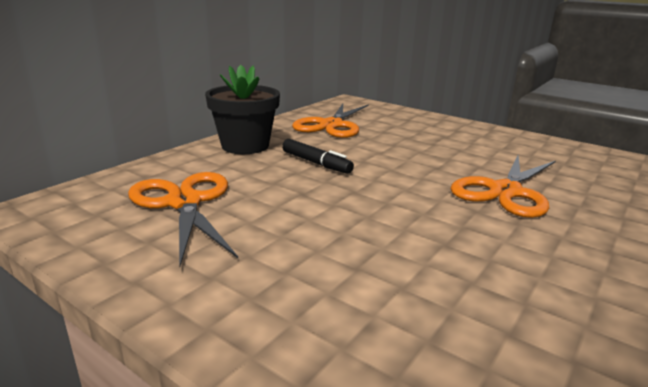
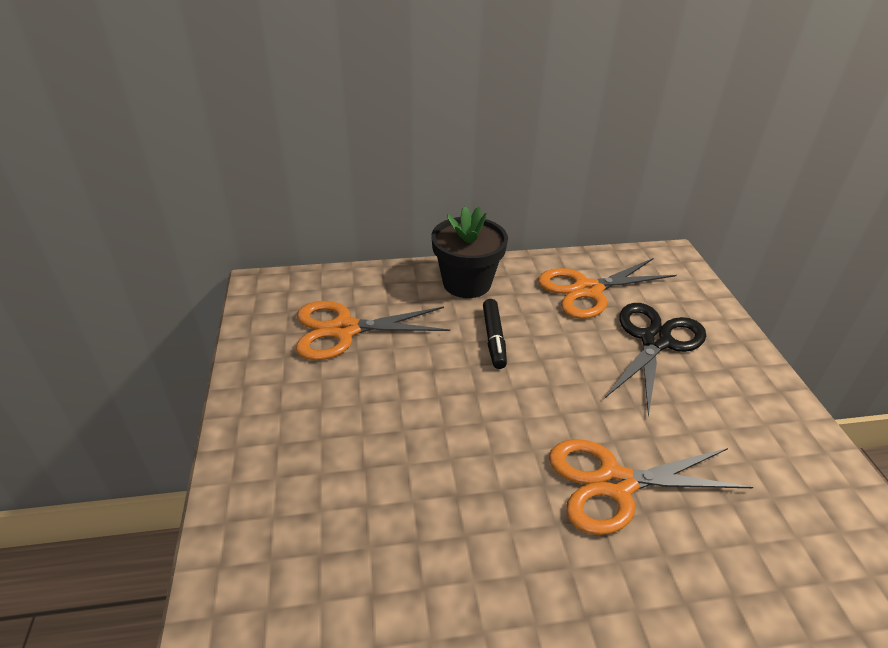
camera: 45 degrees right, 15 degrees up
orange scissors [128,172,238,267] -> orange scissors turned 120 degrees counterclockwise [296,301,450,360]
none -> black scissors [605,303,706,416]

